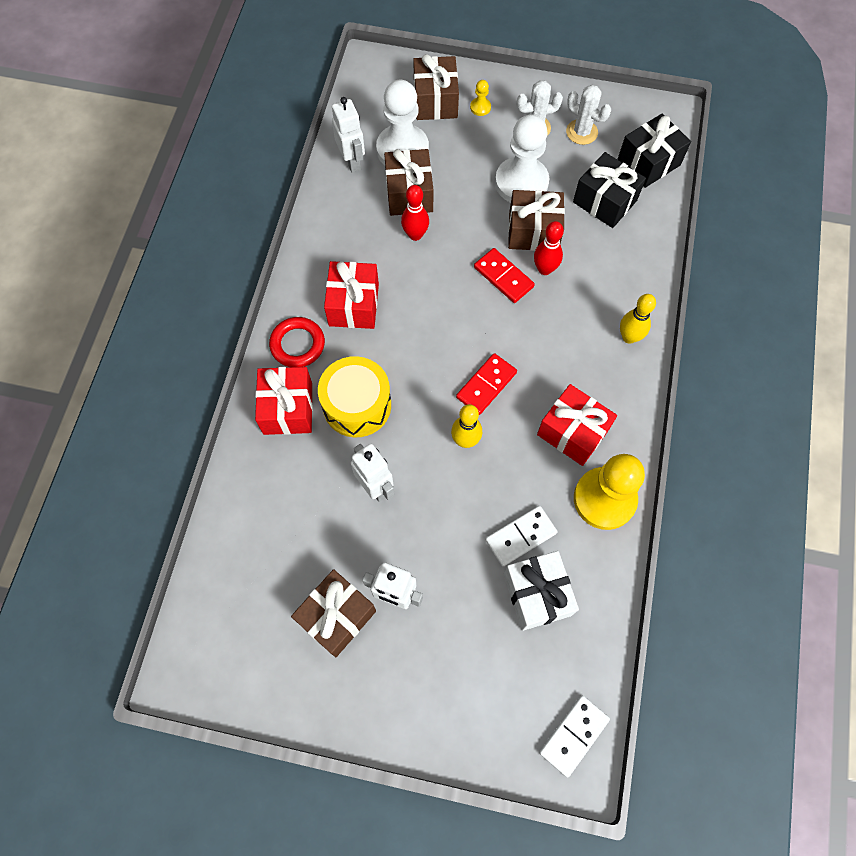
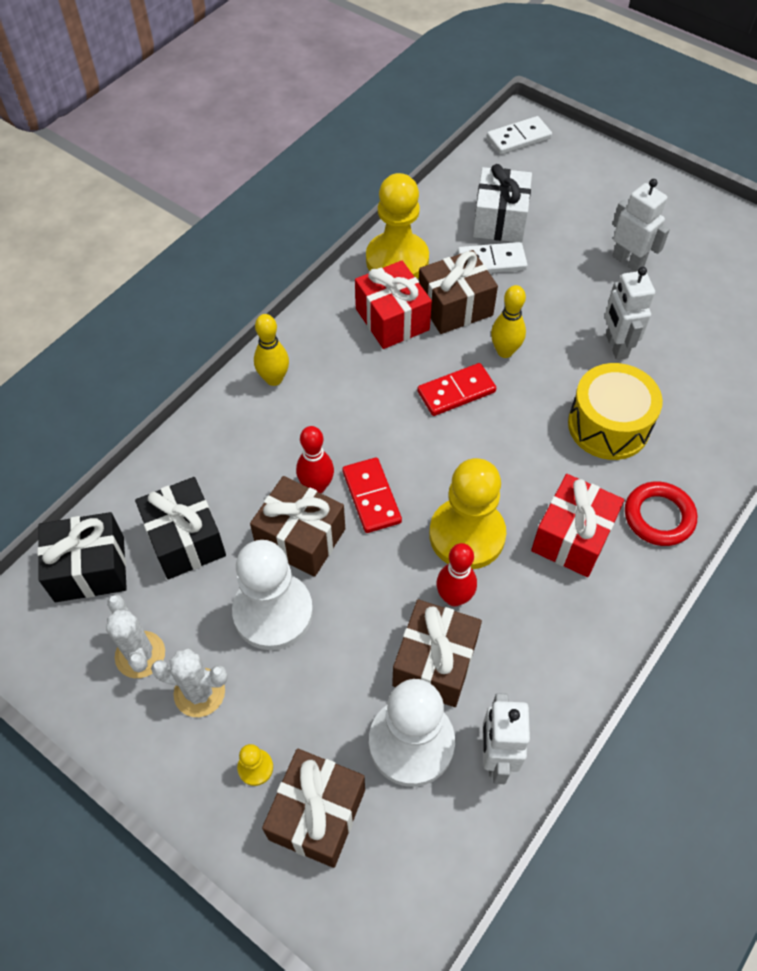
camera: 155 degrees left, 10 degrees down
red gift [255,367,313,435] -> none
brown gift [291,569,376,657] -> brown gift moved to [419,250,498,334]
none -> yellow pawn [429,458,506,569]

